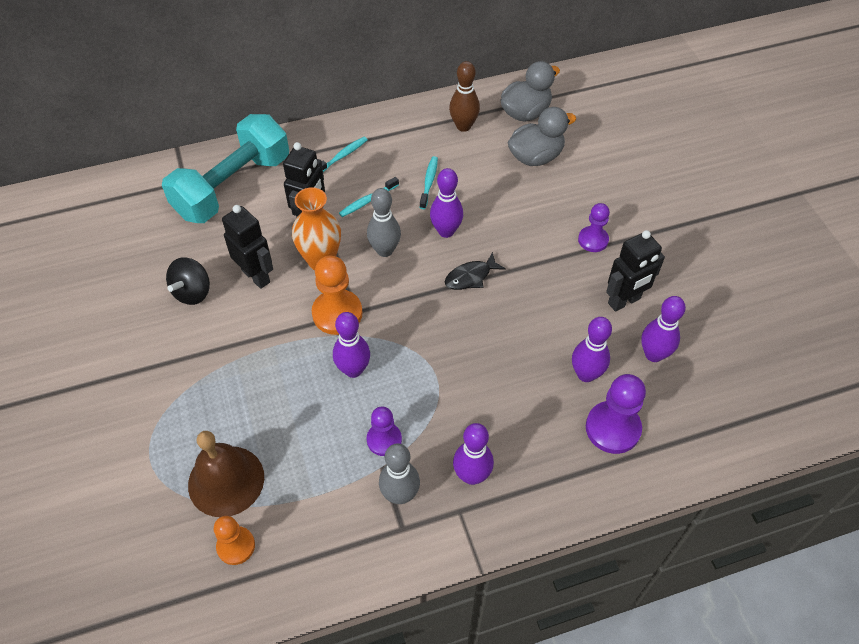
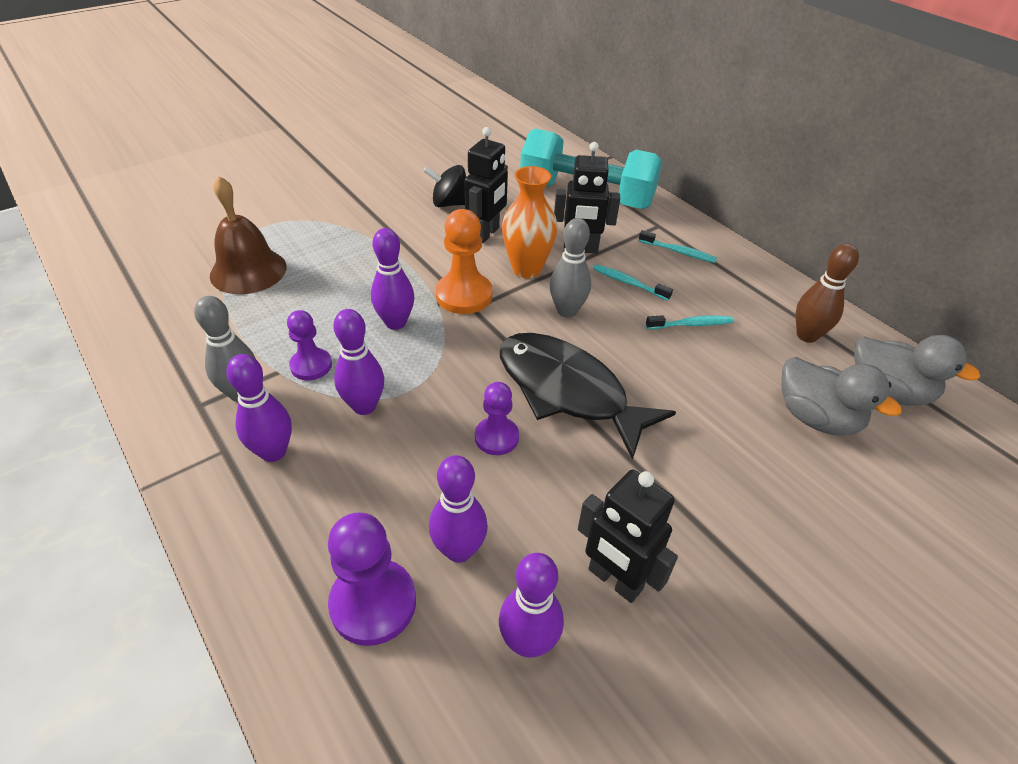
camera: 70 degrees right, 10 degrees down
orange pawn [214,516,255,565] -> none
purple bowling pin [430,168,463,238] -> purple bowling pin moved to [333,309,384,415]
black fish [445,252,506,290] -> black fish [500,333,676,460], size x2.21
purple pawn [578,203,610,252] -> purple pawn moved to [475,382,519,455]

